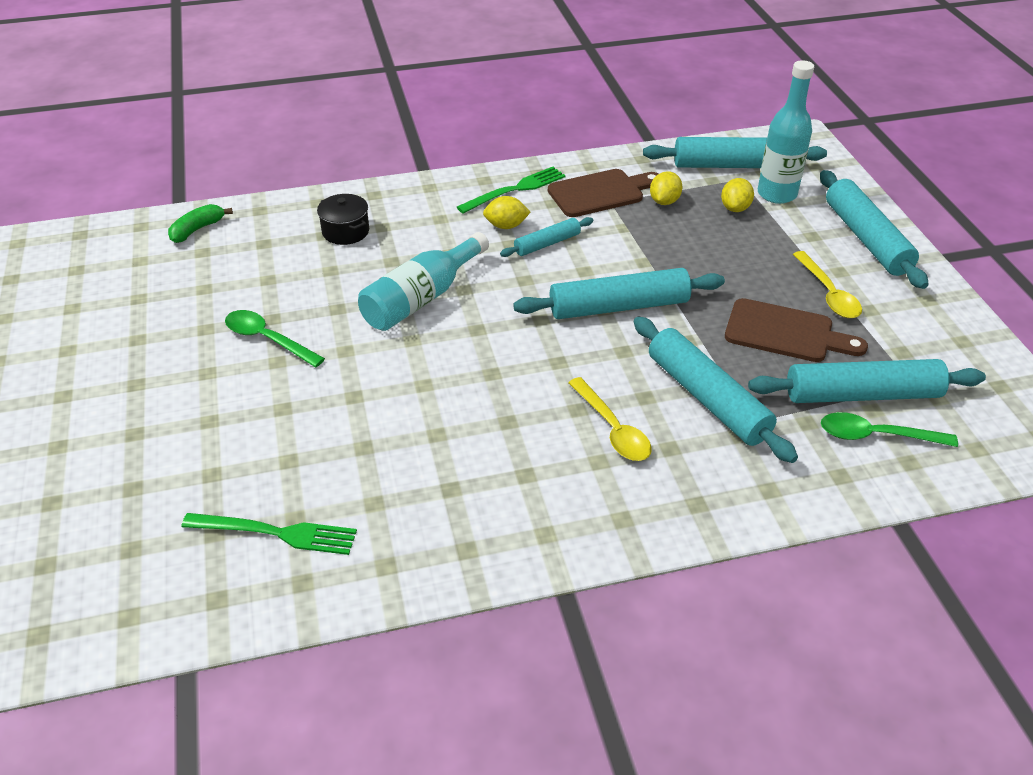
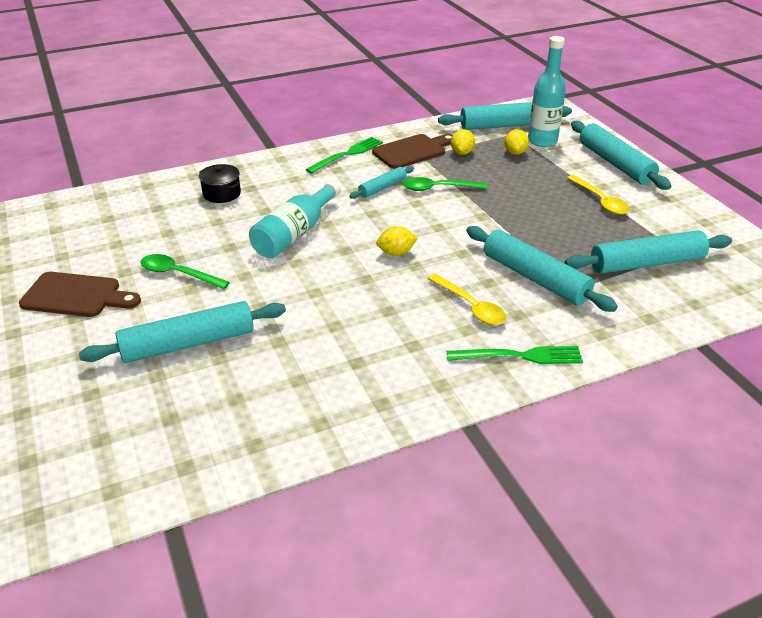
camera: 10 degrees left, 5 degrees down
green banana [168,204,233,243] -> none
green fork [181,513,357,555] -> green fork moved to [447,346,583,364]
yellow lemon [483,196,530,229] -> yellow lemon moved to [376,226,418,256]
turquoise rolling pin [513,268,725,319] -> turquoise rolling pin moved to [79,301,286,363]
brown cutting board [725,298,868,362] -> brown cutting board moved to [19,272,141,317]
green spoon [821,412,958,447] -> green spoon moved to [403,177,487,191]

